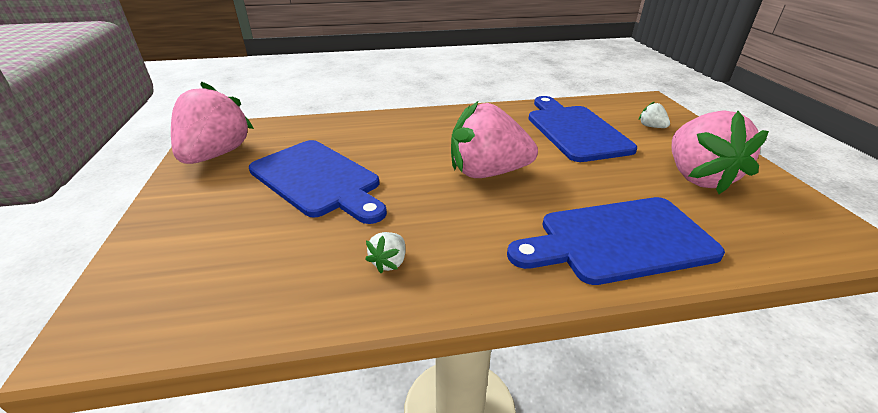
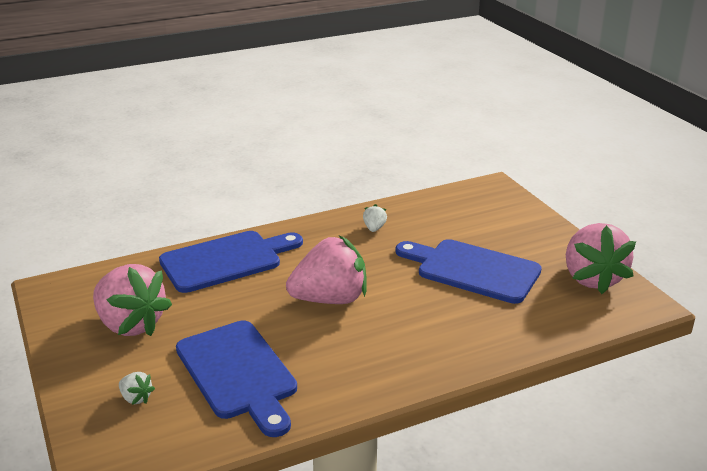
camera: 165 degrees right, 5 degrees down
pink strawberry [672,110,769,194] -> pink strawberry turned 150 degrees clockwise [93,264,172,336]

